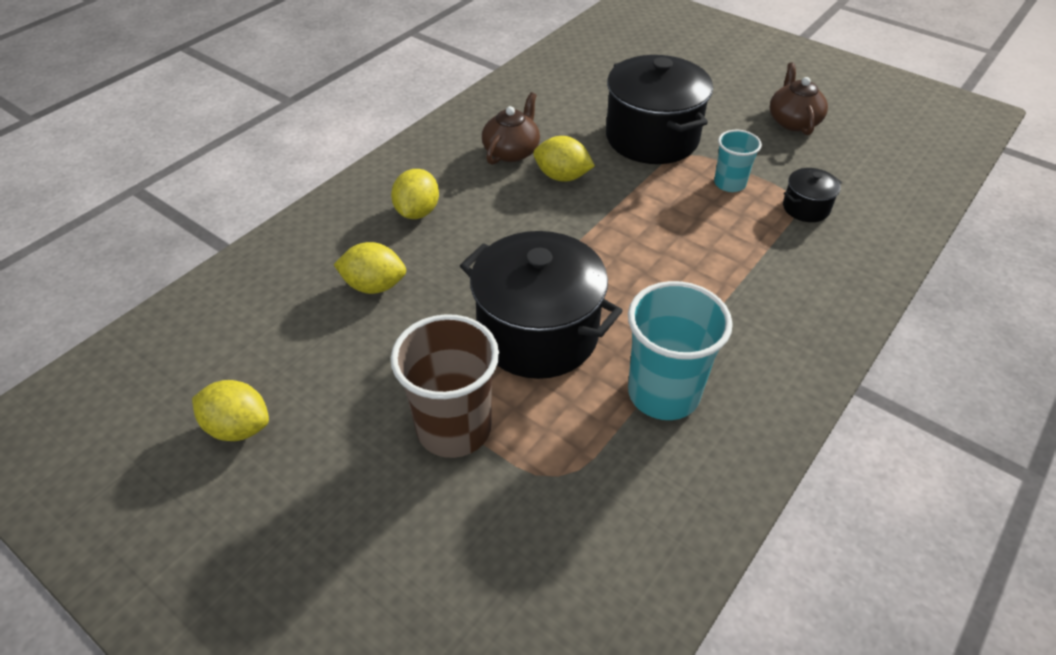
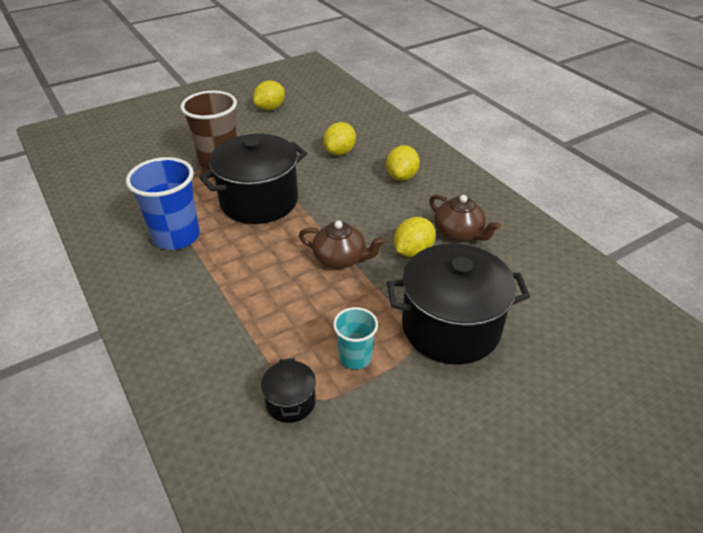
camera: 110 degrees right, 5 degrees down
yellow lemon [391,169,439,219] -> yellow lemon turned 75 degrees clockwise [386,145,420,181]
turquoise cup [628,281,733,420] -> blue cup [126,157,200,250]
brown teapot [770,62,828,135] -> brown teapot moved to [299,221,385,269]

